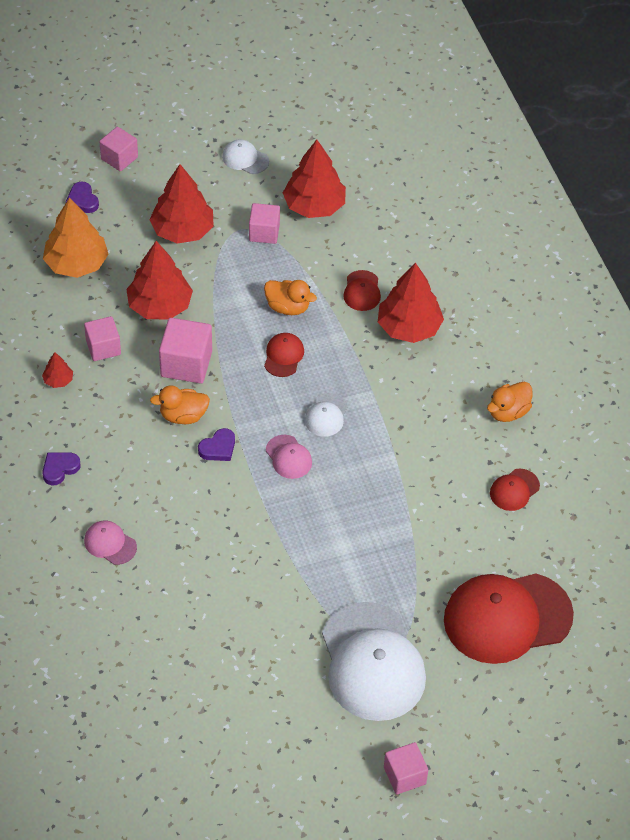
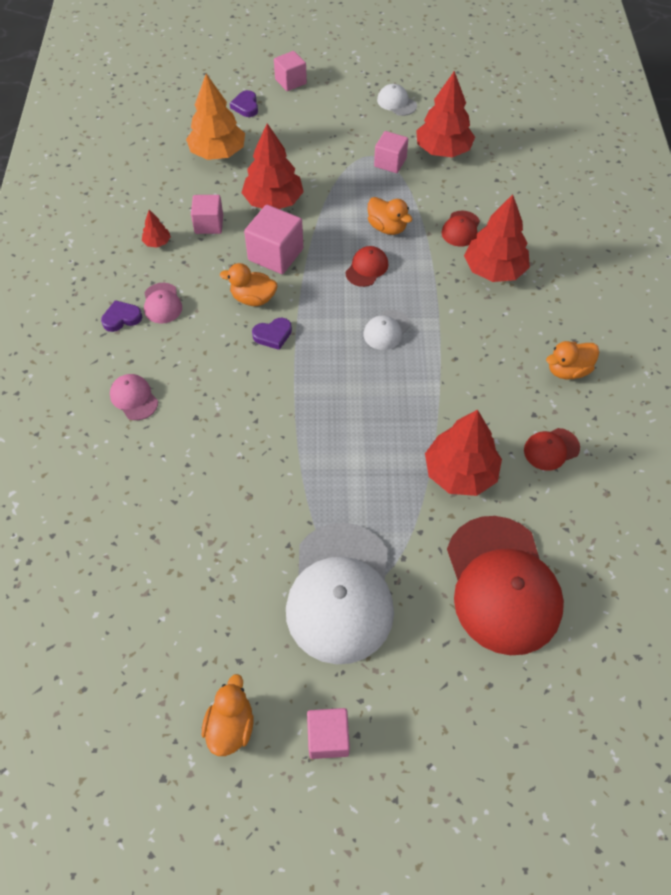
camera: 20 degrees right, 5 degrees up
red tree [149,164,214,244] -> red tree moved to [425,409,502,496]
pink cap [266,435,312,479] -> pink cap moved to [144,283,182,324]
red cap [444,574,574,664] -> red cap turned 105 degrees counterclockwise [447,516,564,655]
none -> orange duck [202,674,254,756]

